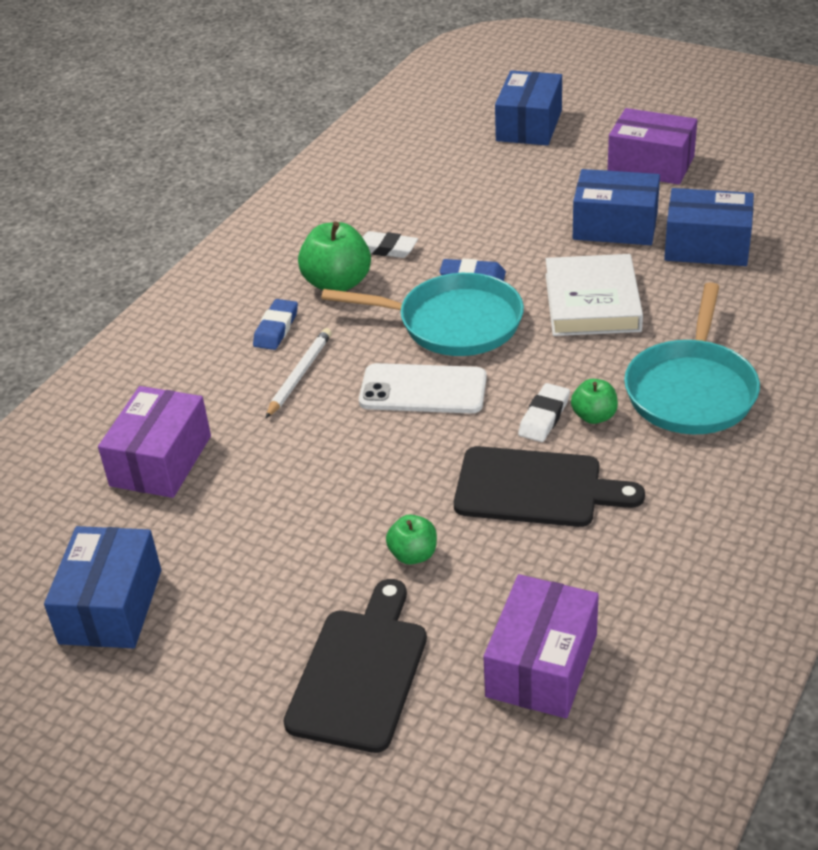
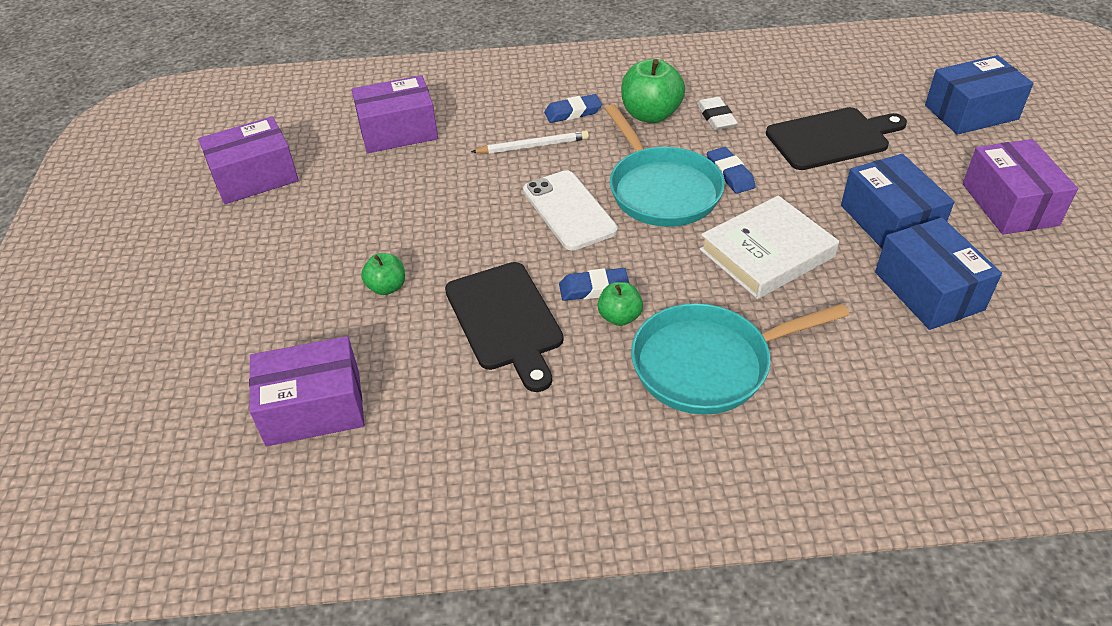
camera: 55 degrees right, 5 degrees up
blue box [44,526,161,648] -> purple box [198,116,299,204]
black cutting board [283,579,427,753] -> black cutting board moved to [766,107,907,170]
white eraser [518,383,570,442] -> blue eraser [559,268,629,301]

